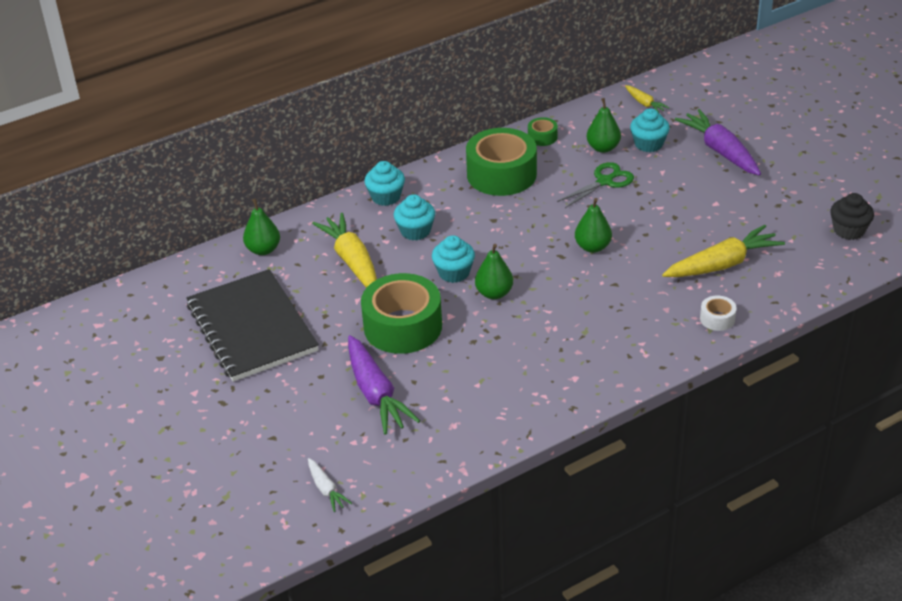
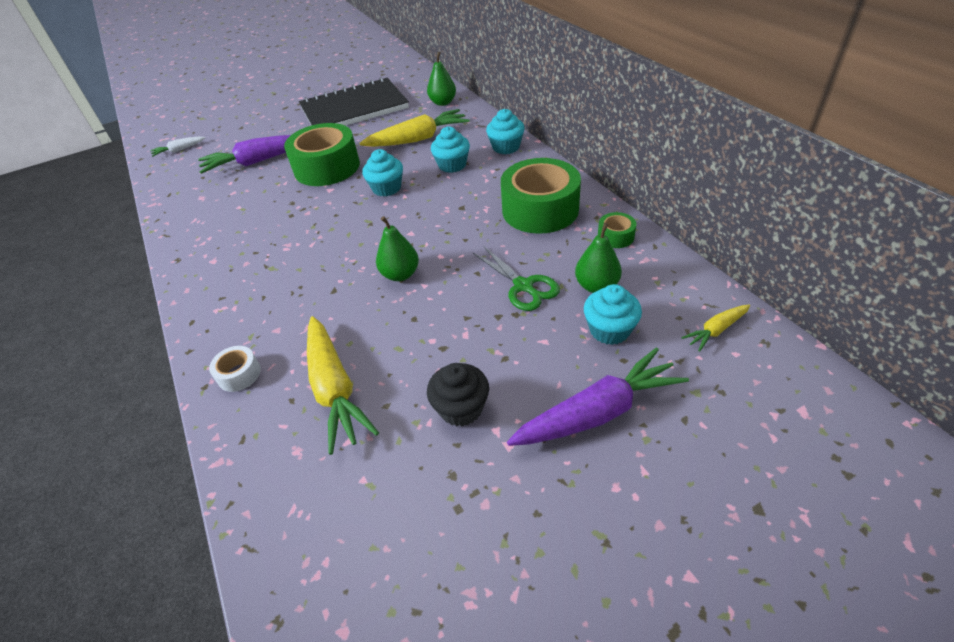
camera: 95 degrees right, 5 degrees up
green pear [475,244,513,299] -> none
black cupcake [830,193,874,240] -> black cupcake moved to [427,363,489,426]

